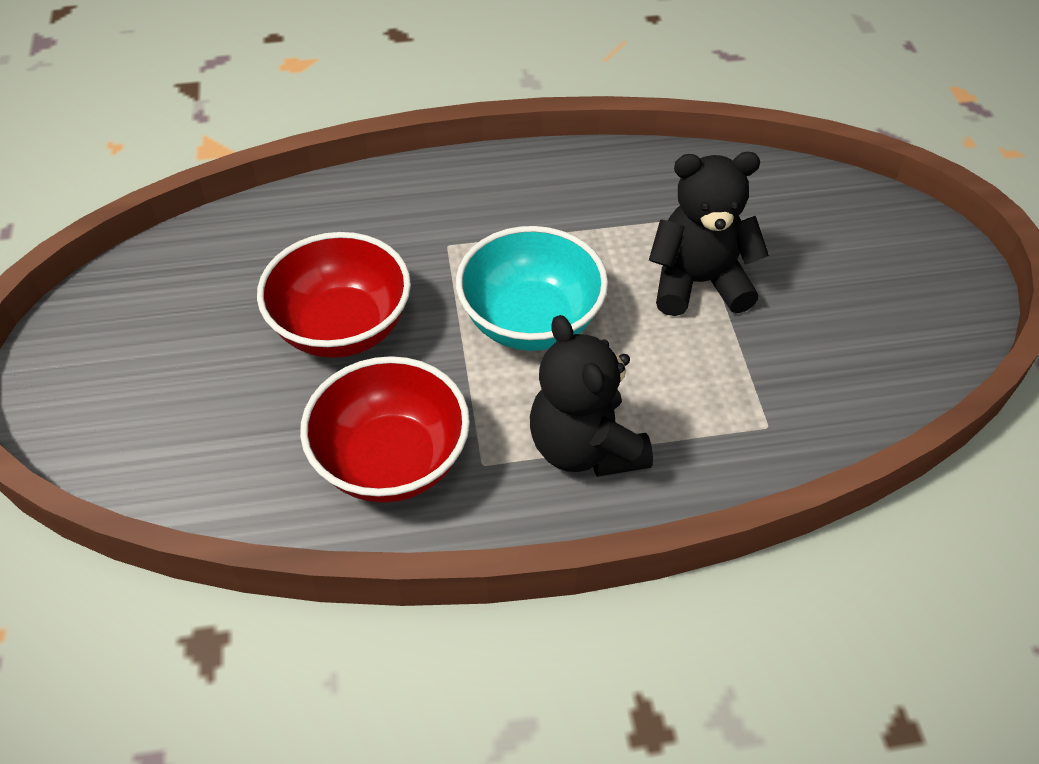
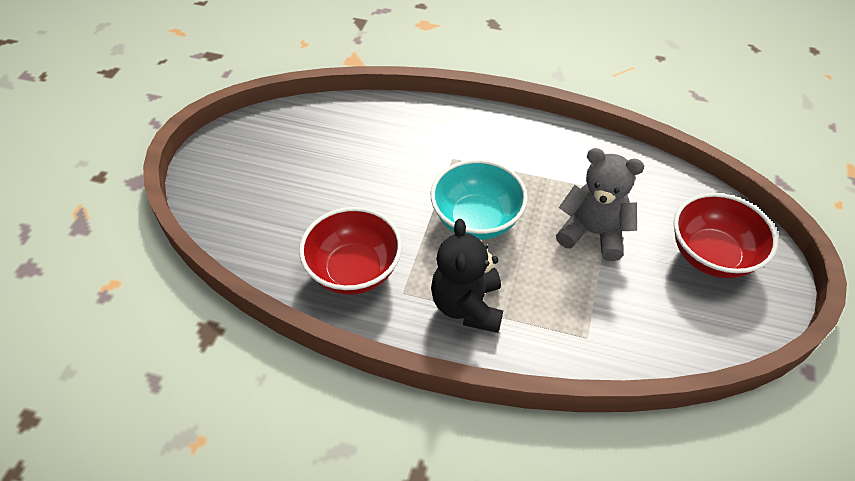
camera: 25 degrees right, 0 degrees up
red bowl [257,232,411,358] -> red bowl moved to [673,193,778,278]
black teddy bear [649,152,769,316] -> grey teddy bear [556,148,644,261]

